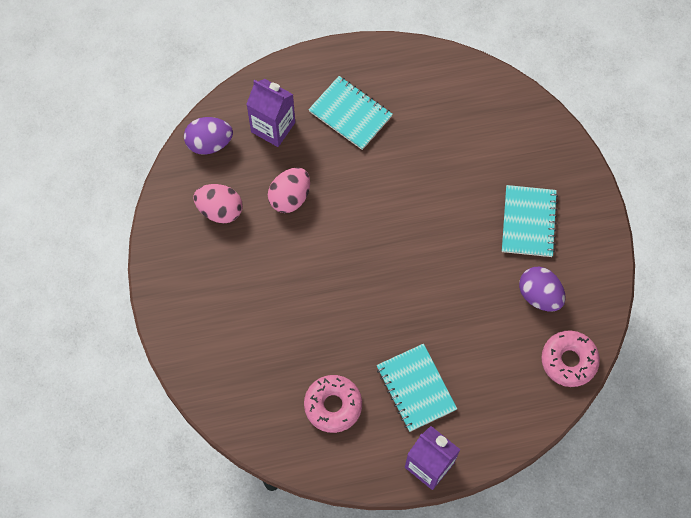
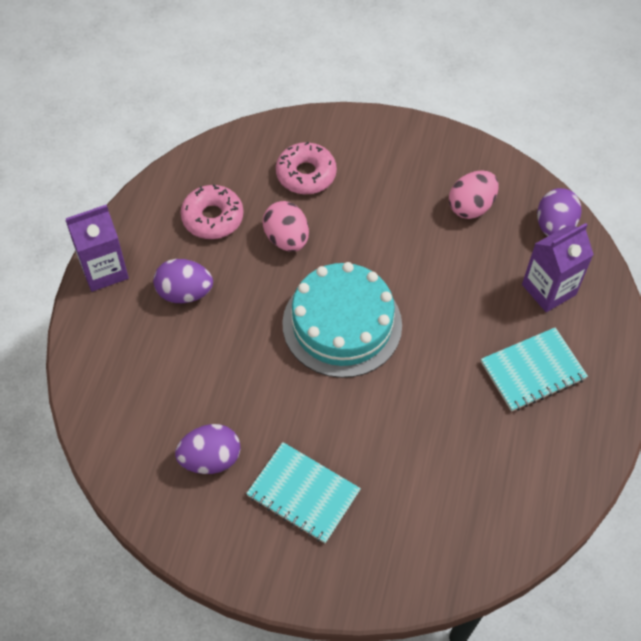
camera: 115 degrees right, 10 degrees down
pink egg [268,167,310,213] -> pink egg moved to [263,201,309,252]
turquoise notebook [377,344,457,432] -> purple egg [153,259,213,303]
pink donut [541,330,600,387] -> pink donut moved to [276,142,337,195]
none -> turquoise cake [282,262,402,378]

